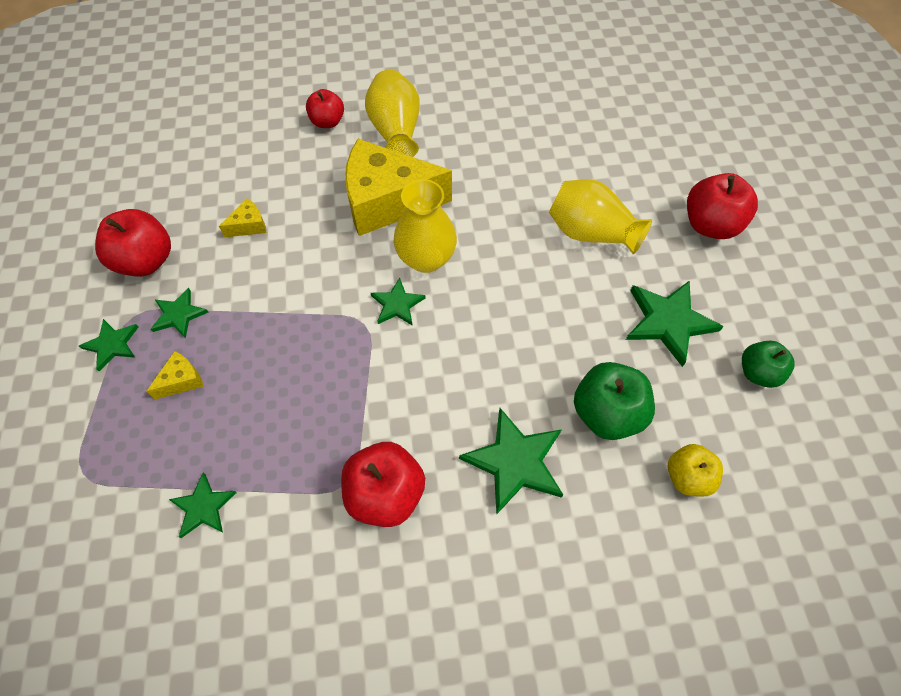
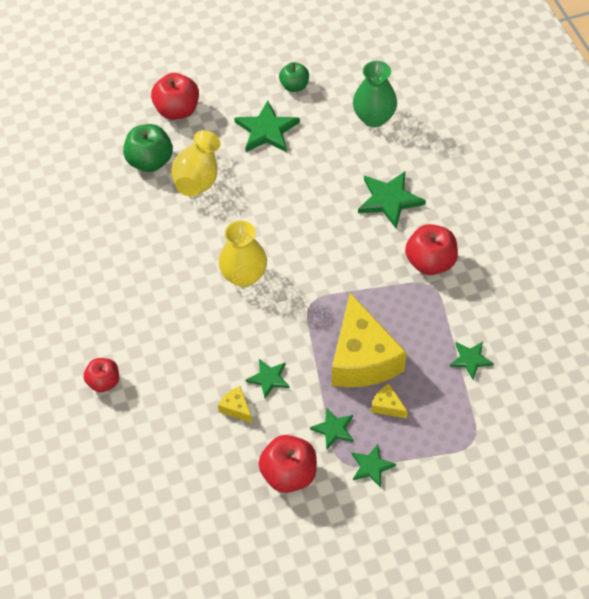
camera: 100 degrees left, 5 degrees down
yellow cheese [345,139,452,236] -> yellow cheese moved to [332,293,407,387]
yellow vase [365,70,420,157] -> none
green star [371,278,426,326] -> green star moved to [246,359,289,398]
green apple [574,362,655,440] -> green apple moved to [123,124,173,172]
yellow apple [668,444,723,497] -> green vase [353,61,397,127]

